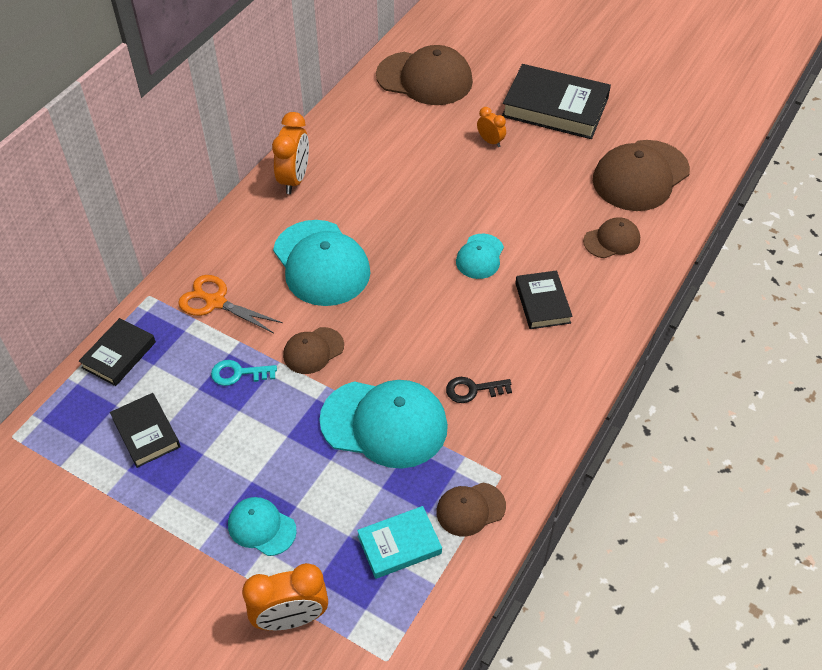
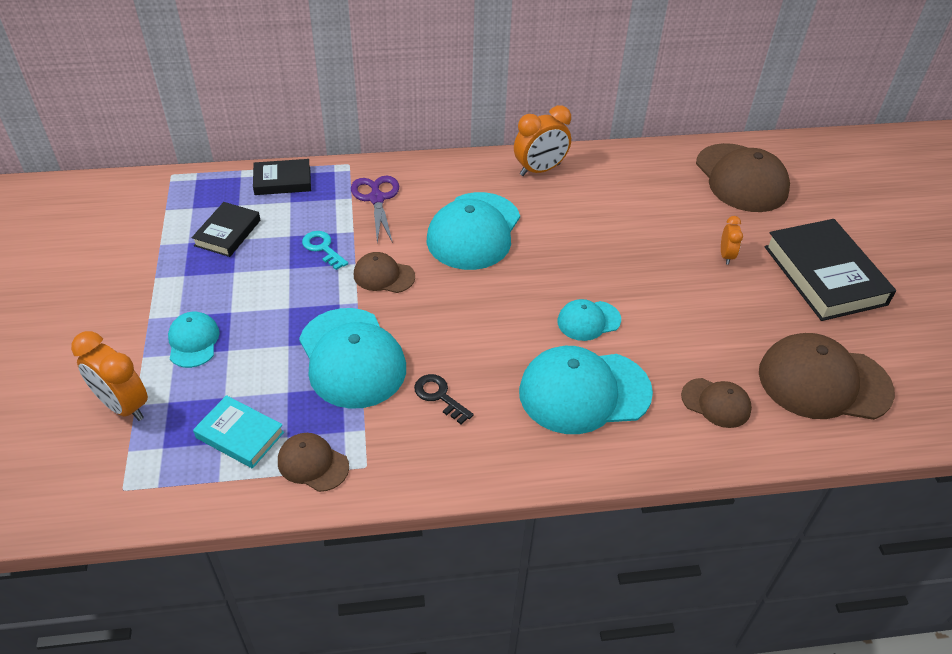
camera: 50 degrees right, 5 degrees down
orange scissors [178,275,283,333] -> purple scissors [351,176,399,243]
black book [515,271,573,329] -> turquoise cap [519,346,653,434]

